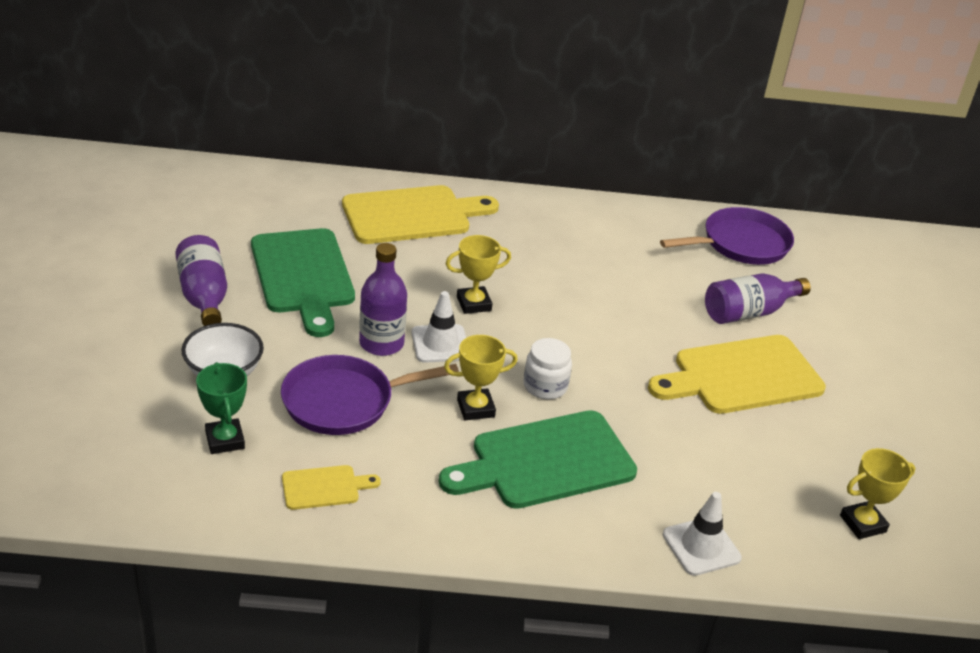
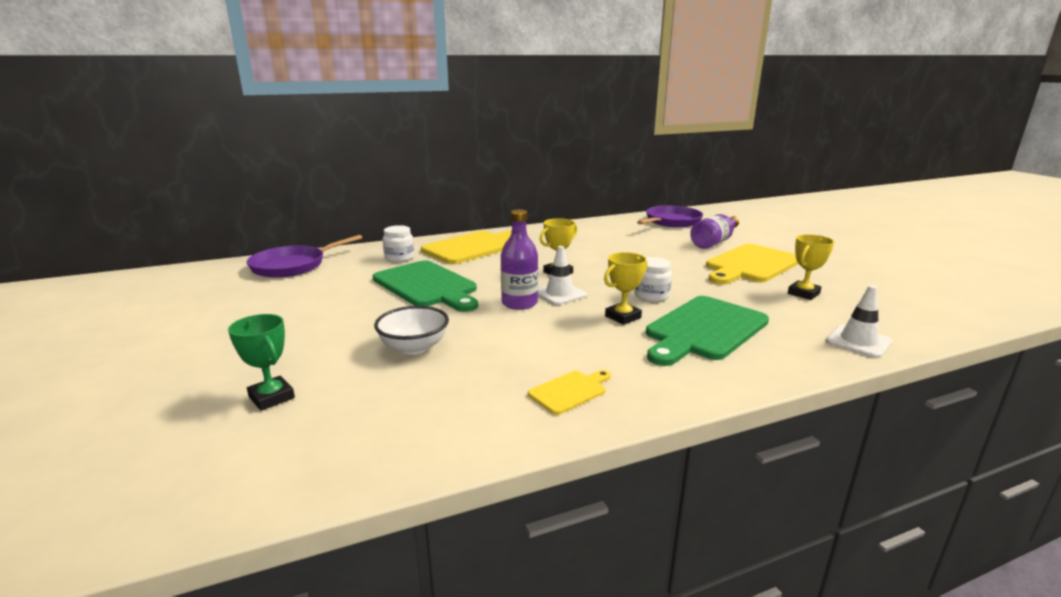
camera: 20 degrees left, 15 degrees down
purple bottle [175,235,227,326] -> none
green trophy [196,362,247,454] -> green trophy moved to [228,314,295,411]
purple pan [281,355,459,435] -> purple pan moved to [246,235,363,278]
yellow trophy [840,448,916,539] -> yellow trophy moved to [788,234,834,300]
none -> white jar [383,225,414,262]

